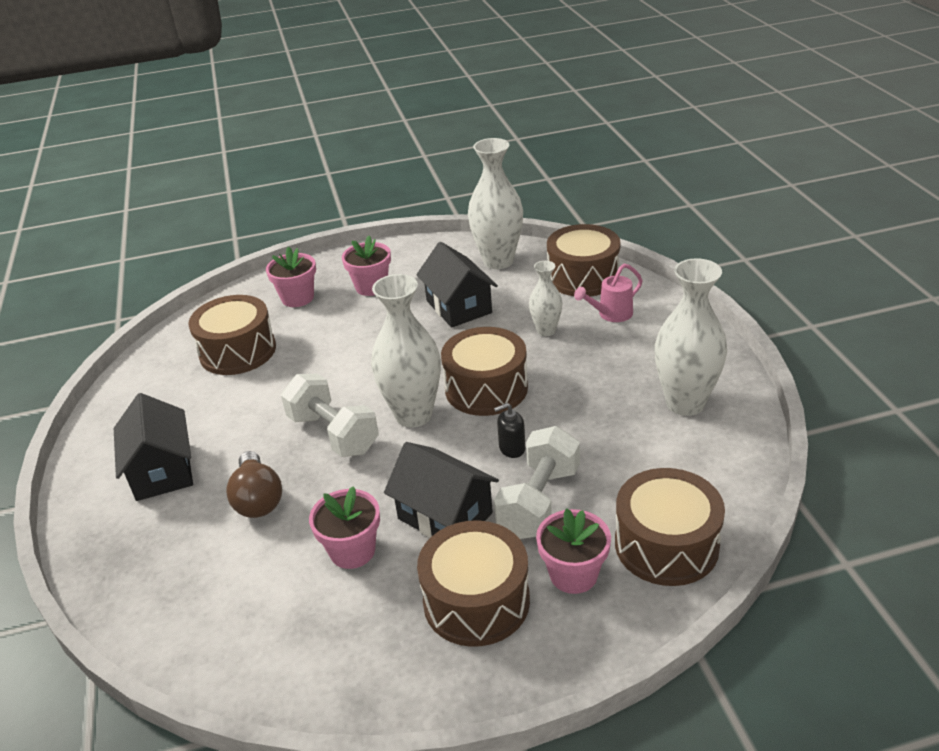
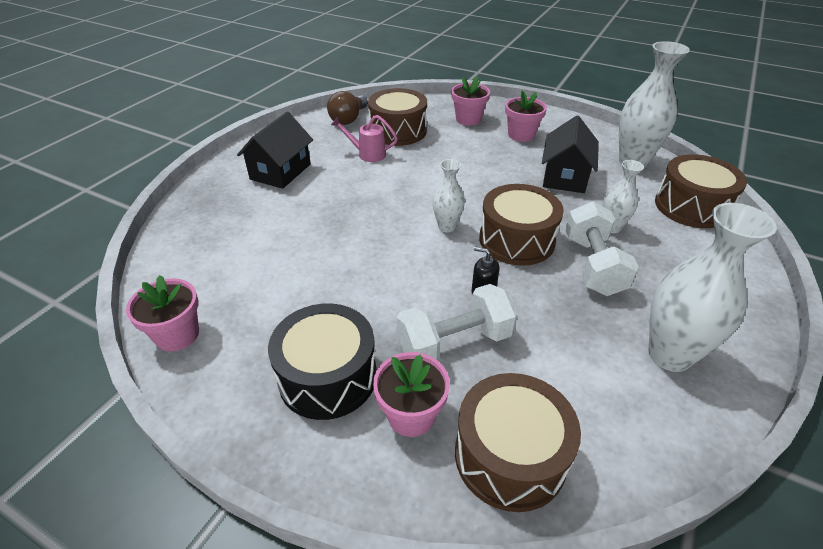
camera: 40 degrees right, 5 degrees up
brown light bulb [226,451,282,518] -> brown light bulb moved to [327,91,368,125]
white dumbbell [281,374,379,457] -> white dumbbell moved to [565,201,639,296]
pink flower pot [309,486,380,569] -> pink flower pot moved to [126,275,199,351]
white vase [371,274,441,428] -> white vase [432,159,465,232], size x0.55
black house [384,442,499,538] -> none
brown drum [417,520,530,647] -> black drum [268,303,377,420]
pink watering can [574,264,643,322] -> pink watering can moved to [331,115,398,162]

